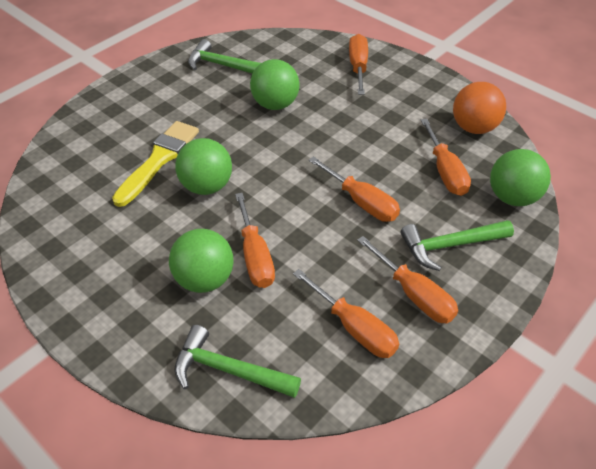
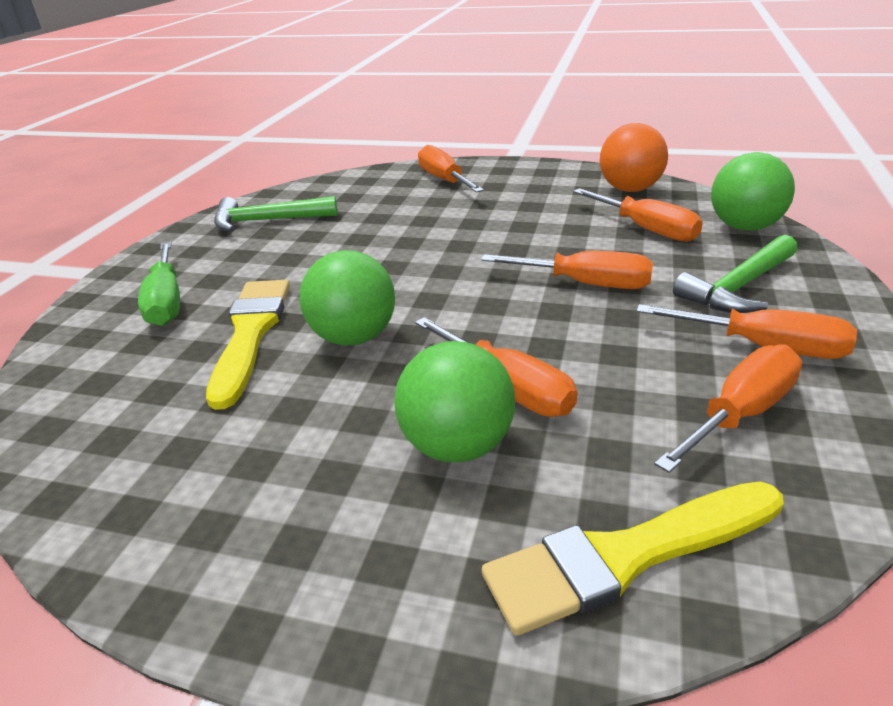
camera: 25 degrees left, 15 degrees down
green hammer [174,325,301,398] -> yellow brush [482,481,784,636]
green ball [250,59,299,110] -> none
orange screwdriver [293,269,399,358] -> orange screwdriver turned 60 degrees counterclockwise [654,344,802,473]
none -> green screwdriver [138,242,180,326]

